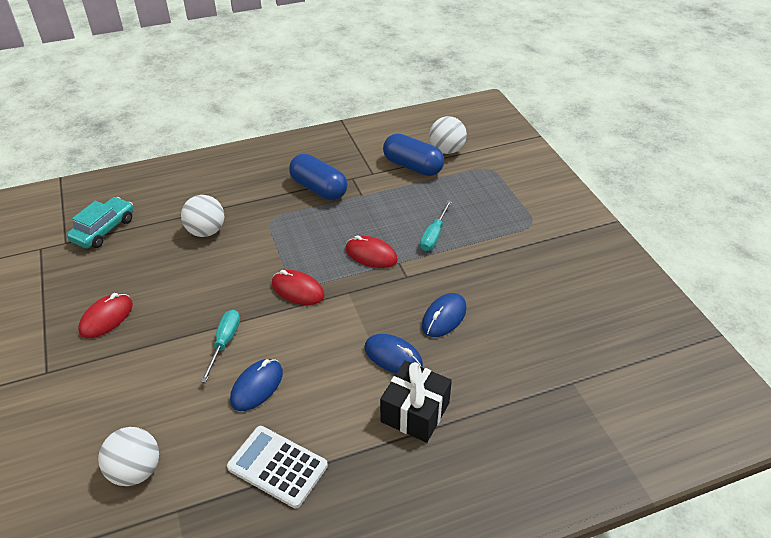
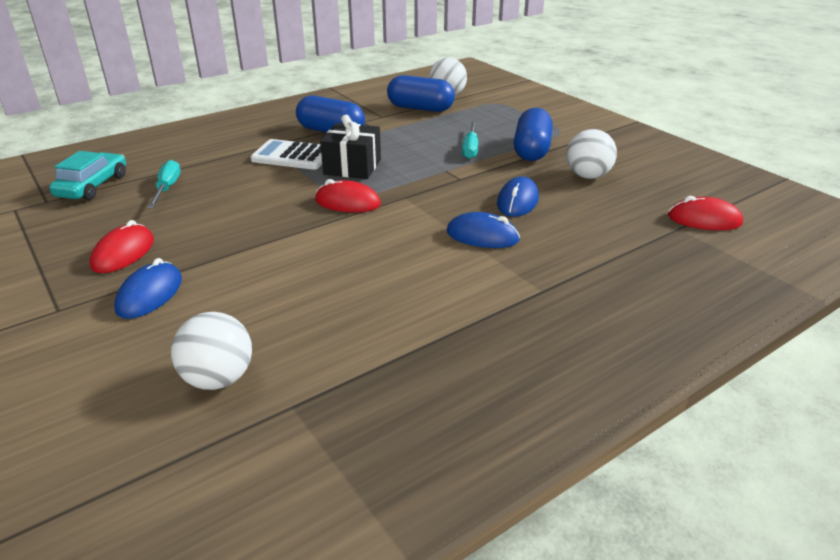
camera: 15 degrees left, 10 degrees down
white ball [181,195,224,237] -> white ball moved to [566,129,617,179]
turquoise screwdriver [200,310,240,383] -> turquoise screwdriver moved to [148,160,181,208]
white calculator [227,426,328,508] -> white calculator moved to [250,139,322,170]
blue mouse [230,359,283,411] -> blue mouse moved to [114,258,182,319]
red mouse [345,235,398,268] -> red mouse moved to [668,196,743,230]
black gift [380,361,452,443] -> black gift moved to [320,115,381,179]
none -> blue capsule [514,108,553,161]

